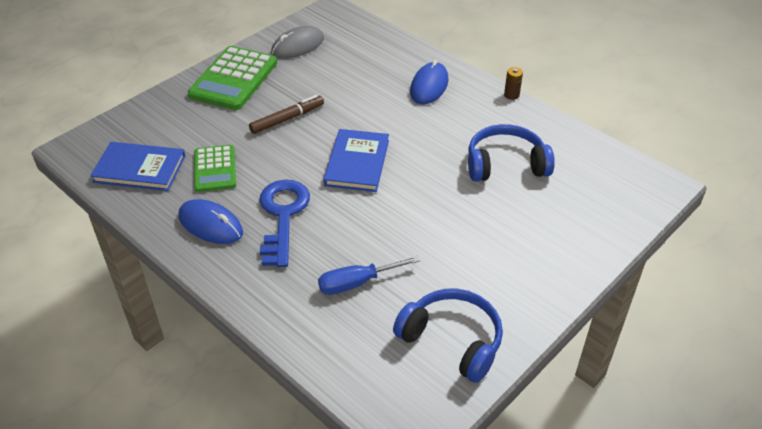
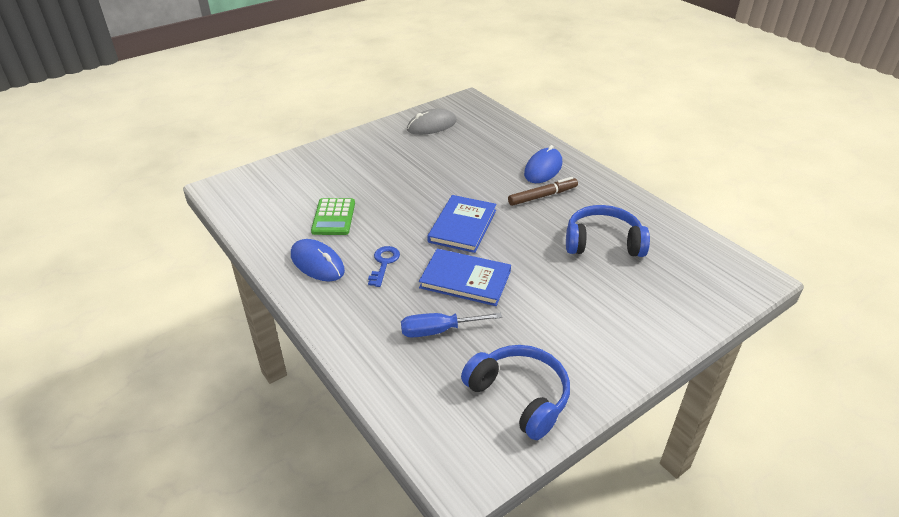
camera: 10 degrees right, 5 degrees down
blue book [90,142,186,191] -> blue book moved to [419,249,511,306]
green calculator [188,46,277,110] -> none
brown marker [249,95,324,134] -> brown marker moved to [508,177,578,206]
blue key [260,180,310,267] -> blue key [368,246,400,287], size x0.55
brown battery [504,67,523,100] -> none

